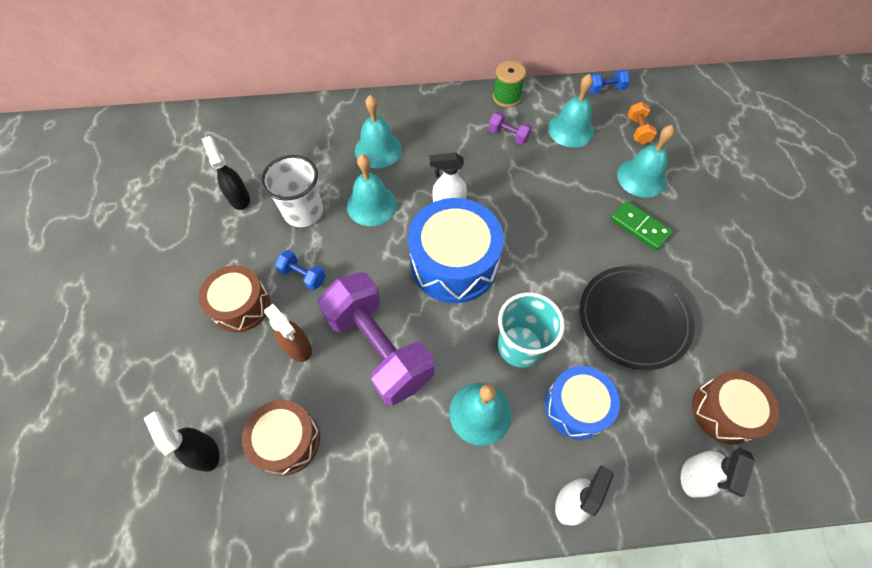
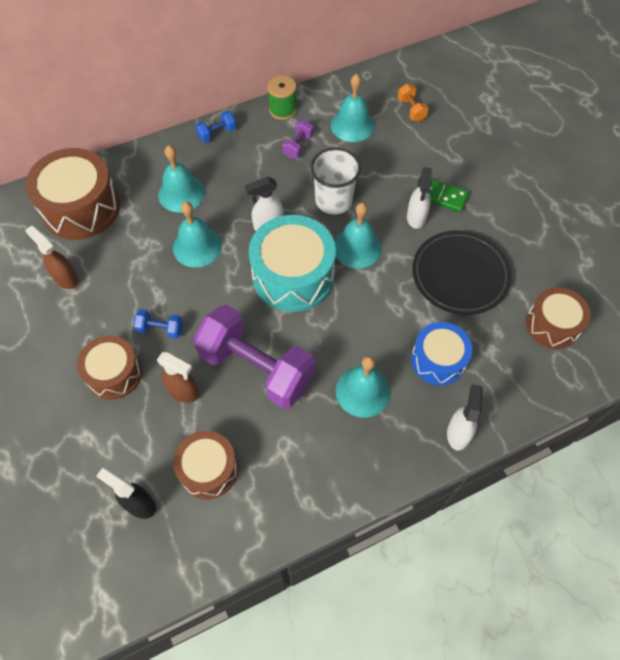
camera: 20 degrees left, 0 degrees up
black spray bottle [202,136,250,210] -> brown spray bottle [25,226,78,289]
white cup [261,155,323,227] -> white cup moved to [310,148,361,215]
blue drum [408,198,504,303] -> turquoise drum [249,215,336,312]
purple dumbbell [488,112,532,145] -> purple dumbbell turned 75 degrees counterclockwise [282,120,314,158]
turquoise cup [498,292,565,368] -> none
blue dumbbell [588,70,630,94] -> blue dumbbell moved to [195,111,236,142]
turquoise bell [617,125,675,198] -> turquoise bell moved to [334,203,382,269]
white spray bottle [681,447,755,498] -> white spray bottle moved to [407,168,432,229]
none -> brown drum [25,148,120,240]

